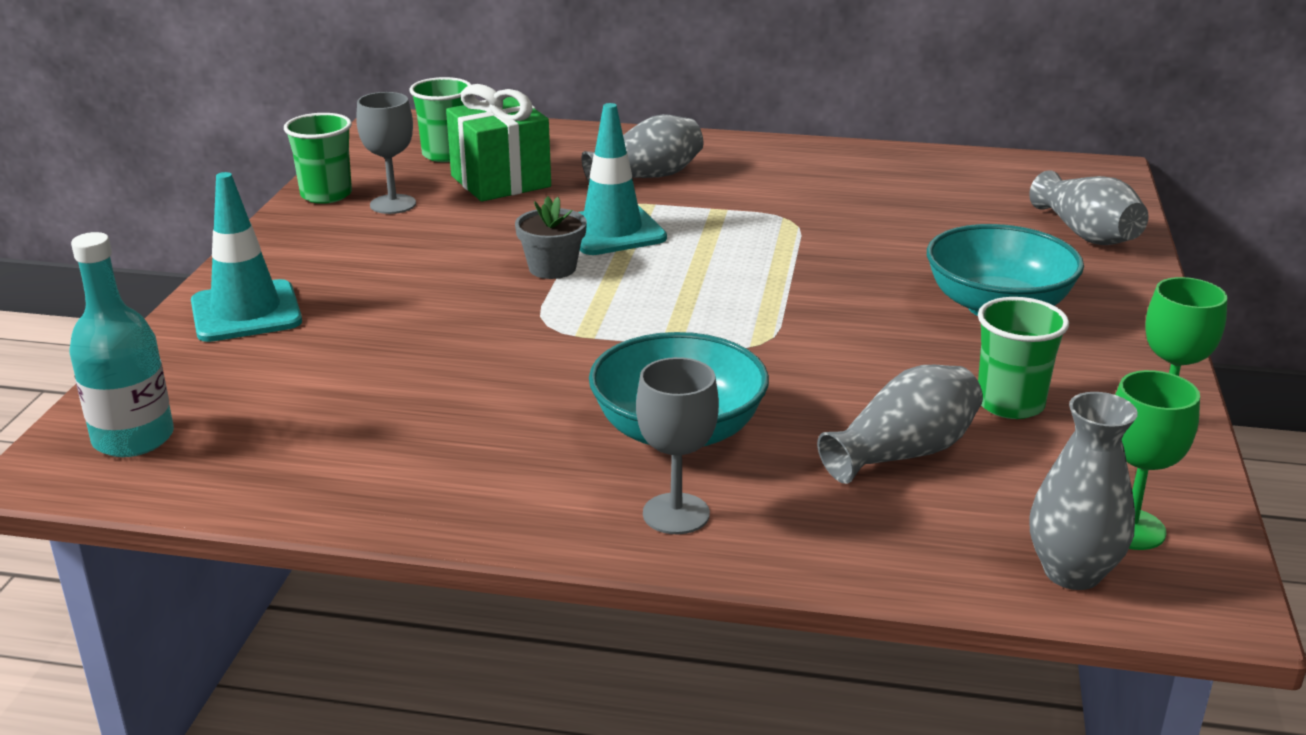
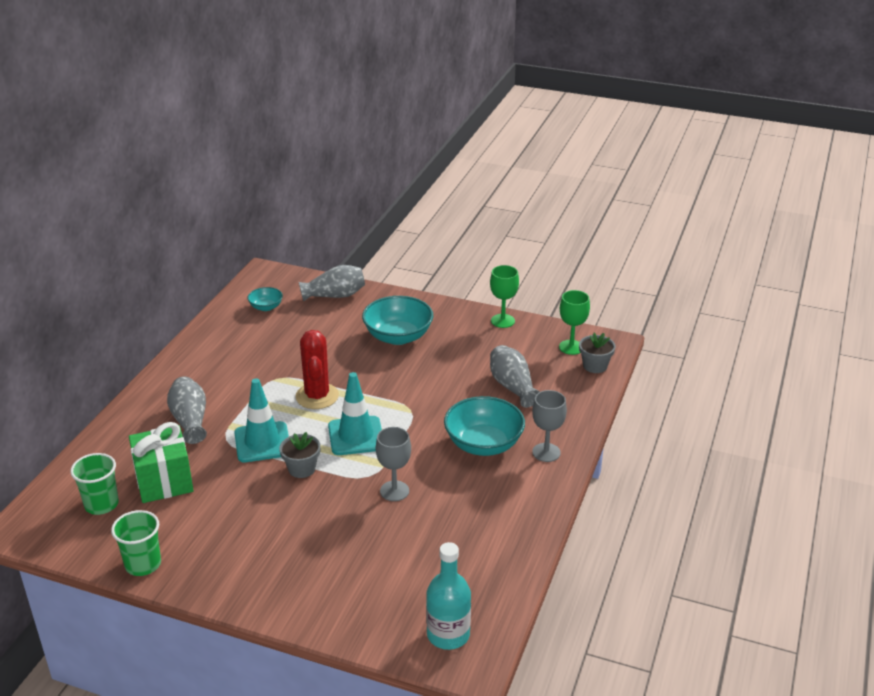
camera: 80 degrees left, 5 degrees up
turquoise traffic cone [191,172,302,342] -> turquoise traffic cone moved to [328,372,382,455]
grey goblet [356,92,416,214] -> grey goblet moved to [376,427,411,501]
green cup [978,297,1069,419] -> none
grey vase [1029,392,1138,590] -> grey flower pot [579,333,616,373]
none -> turquoise bowl [247,287,283,311]
none -> red cactus [295,330,339,409]

